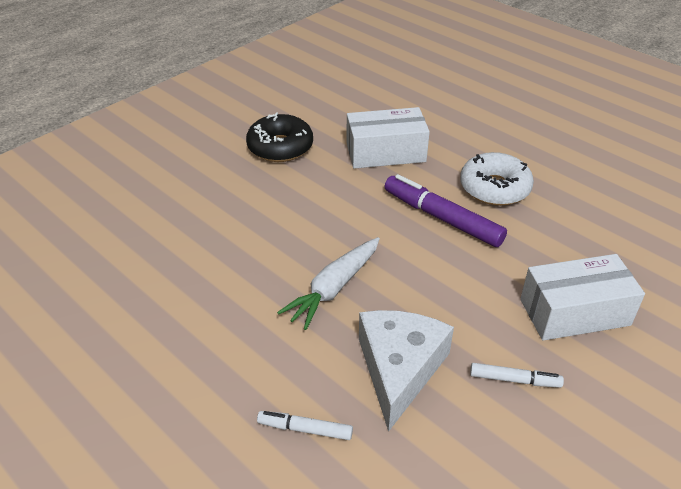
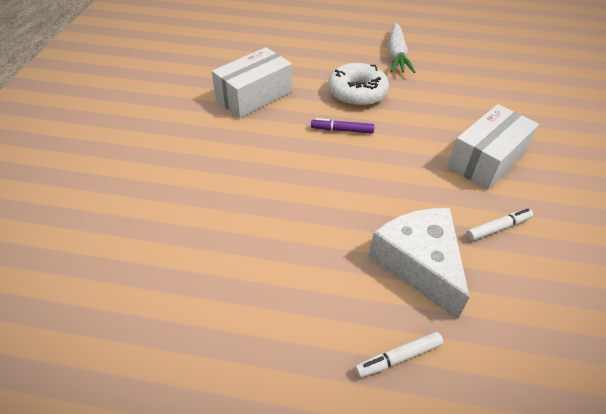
camera: 35 degrees left, 5 degrees up
black donut [246,113,313,162] -> none
white carrot [277,237,380,330] -> white carrot moved to [388,23,415,73]
purple marker [385,174,507,247] -> purple marker [311,118,374,133], size x0.53

